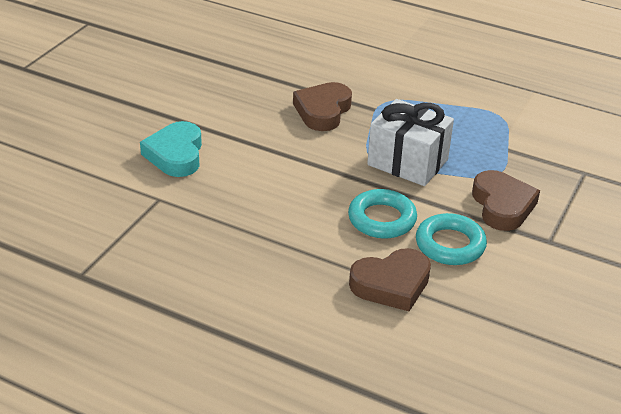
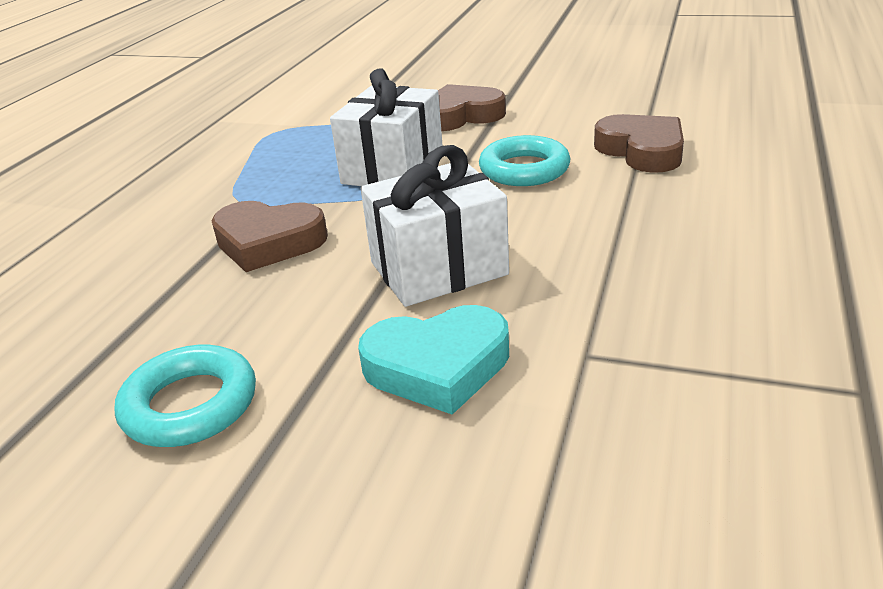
camera: 95 degrees left, 5 degrees down
turquoise ring [416,213,487,265] -> turquoise ring moved to [115,345,256,447]
none -> white gift [361,145,509,307]

